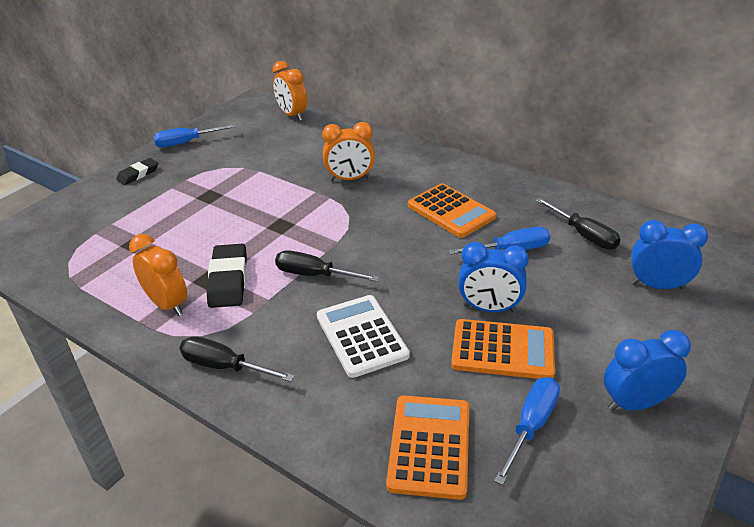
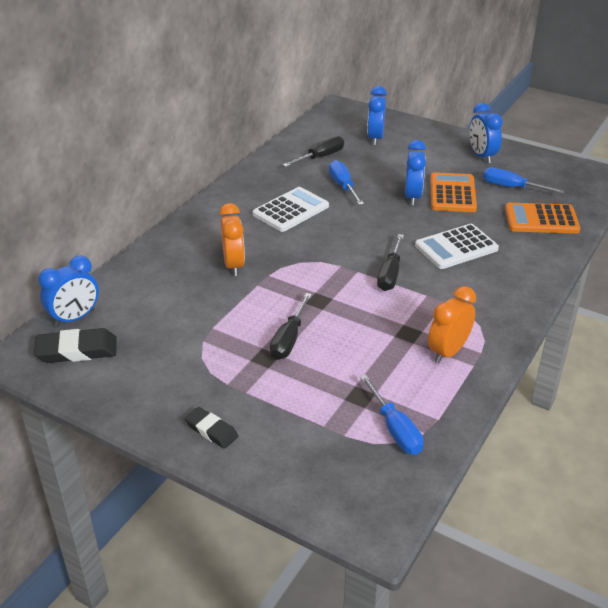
camera: 95 degrees left, 0 degrees up
blue screwdriver [153,124,236,147] -> blue screwdriver moved to [360,374,424,455]
black screwdriver [179,336,295,382] -> black screwdriver moved to [270,293,312,360]
black eraser [207,244,247,308] -> black eraser moved to [34,328,117,363]
orange clock [272,61,307,121] -> blue clock [38,255,99,327]
orange calculator [408,183,496,238] -> white calculator [253,187,329,232]

